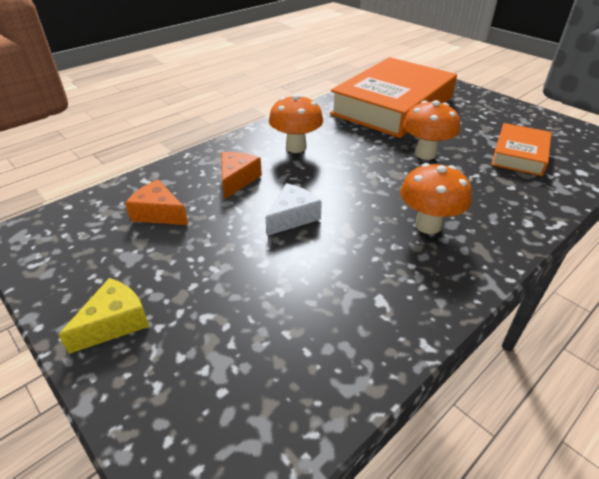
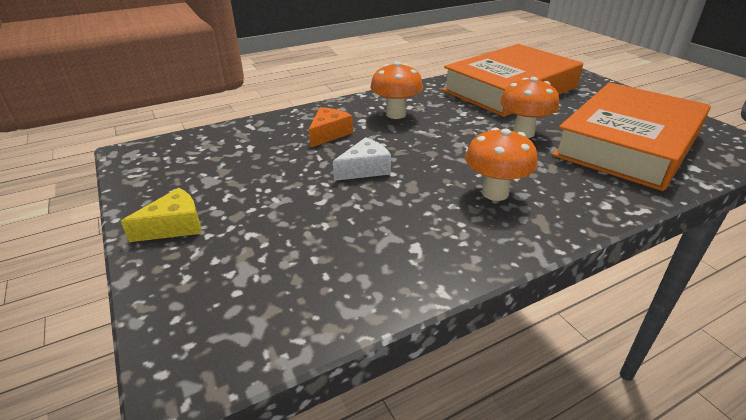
camera: 15 degrees right, 5 degrees down
orange cheese [125,180,188,225] -> none
orange book [491,123,551,176] -> orange book [552,82,711,191], size x1.98

